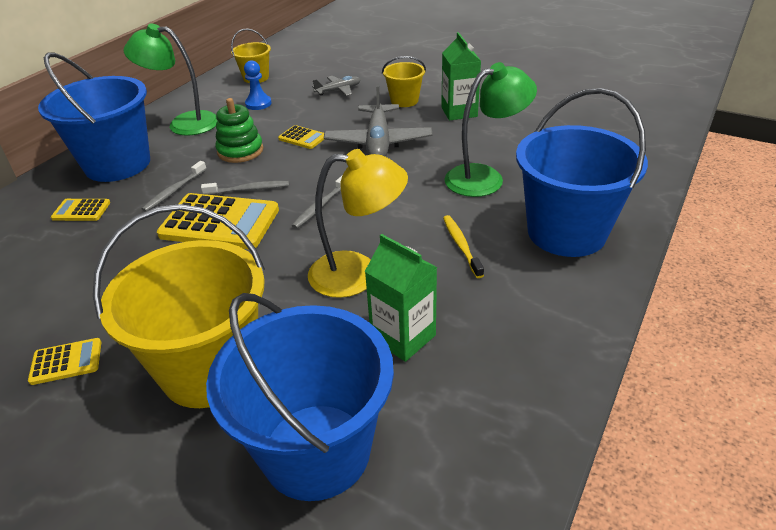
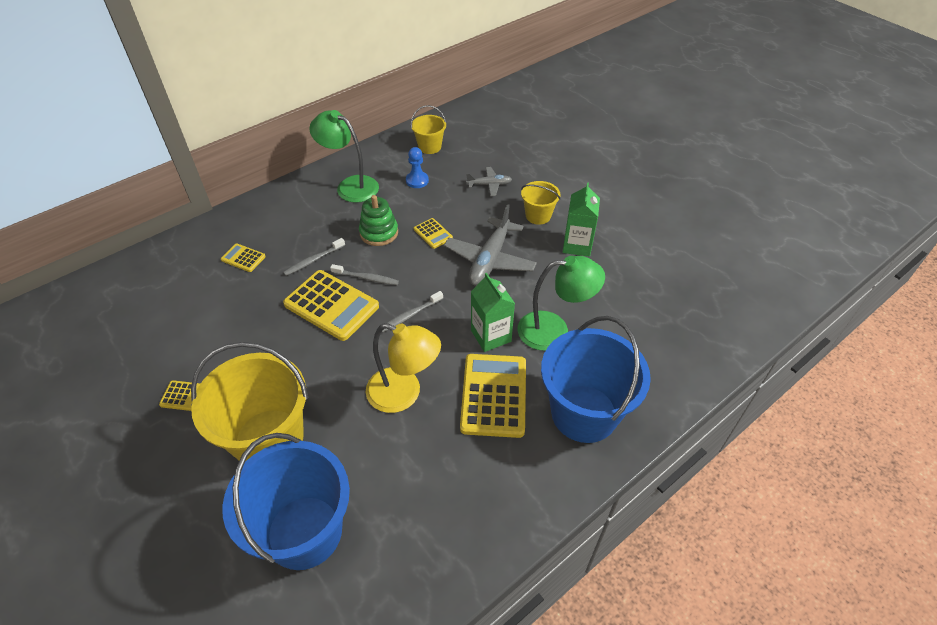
camera: 20 degrees right, 10 degrees up
blue bucket [38,52,150,182] -> none
green carton [365,234,437,362] -> green carton moved to [471,273,515,352]
yellow toothbrush [443,215,484,278] -> yellow calculator [460,354,526,438]

